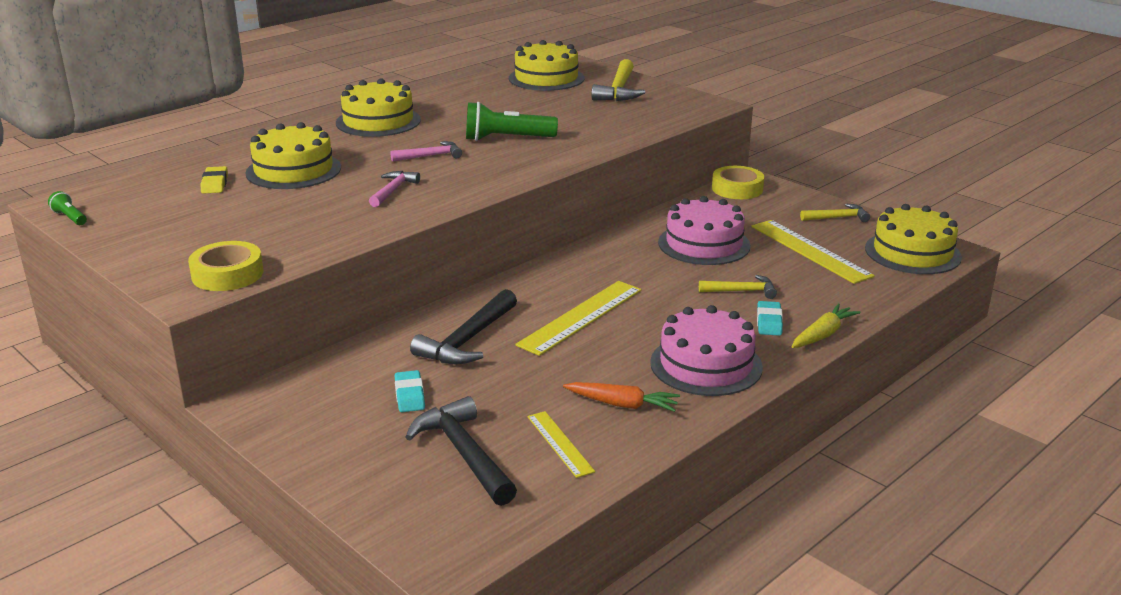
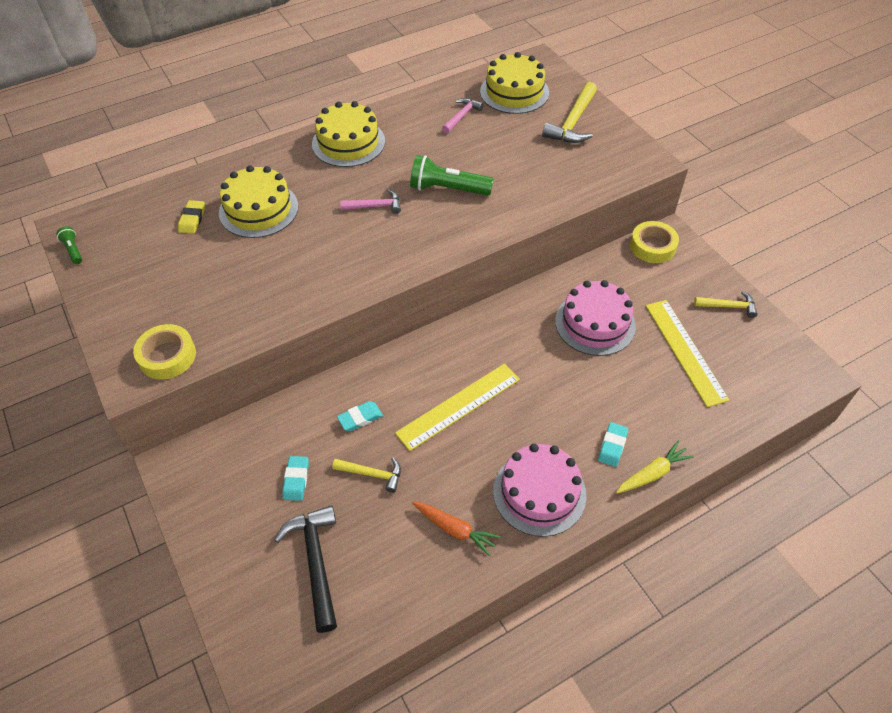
camera: 15 degrees right, 25 degrees up
pink hammer [369,171,420,207] -> pink hammer moved to [442,98,484,133]
black hammer [410,289,517,364] -> turquoise eraser [337,401,383,431]
yellow ruler [527,411,595,478] -> none
yellow hammer [699,275,777,299] -> yellow hammer moved to [332,458,401,493]
yellow cake [865,204,962,274] -> none

